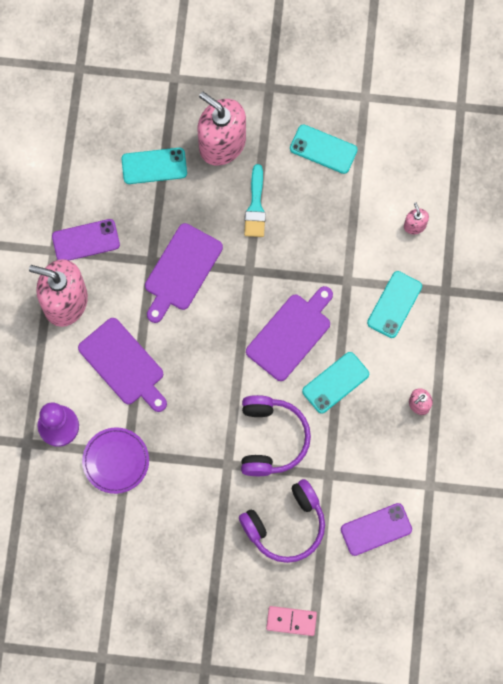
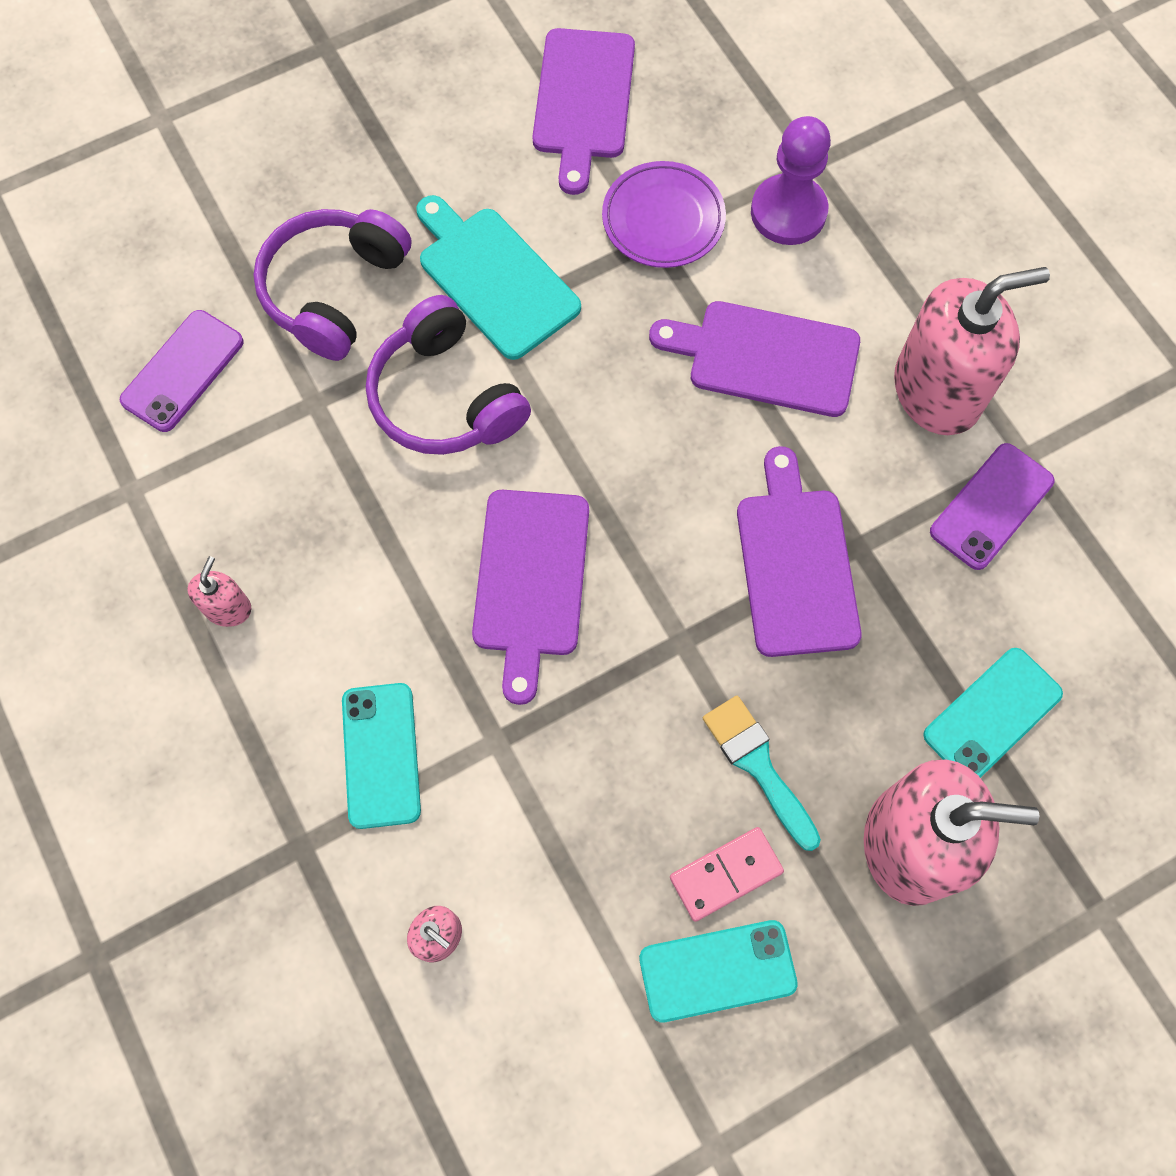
camera: 145 degrees right, 5 degrees down
pink domino [266,606,317,636] -> pink domino moved to [670,827,784,922]
turquoise phone [302,352,369,414] -> none
none -> turquoise cutting board [416,195,581,360]
none -> purple cutting board [532,28,635,195]

